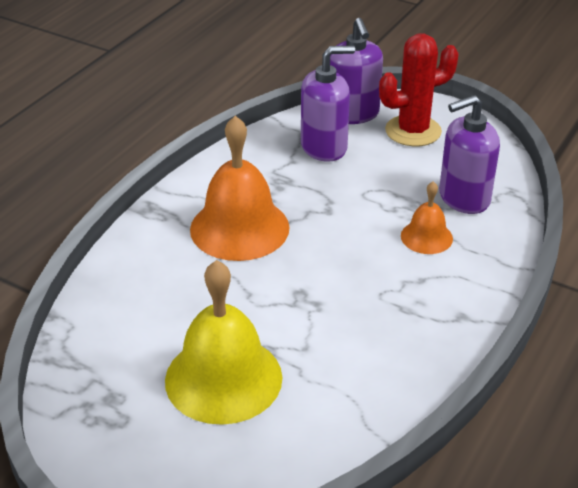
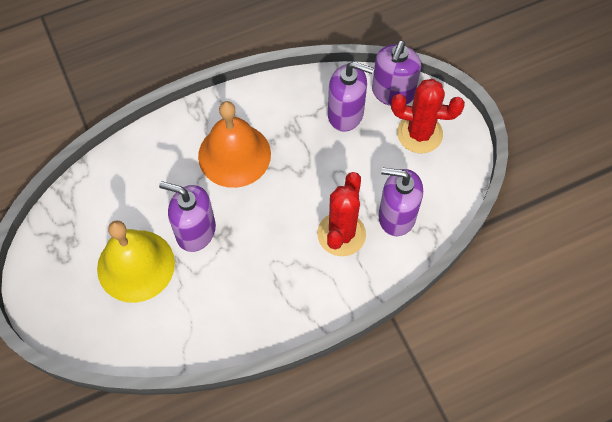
camera: 35 degrees right, 25 degrees up
orange bell [401,181,453,254] -> red cactus [317,172,366,256]
none -> purple soap dispenser [159,181,216,252]

